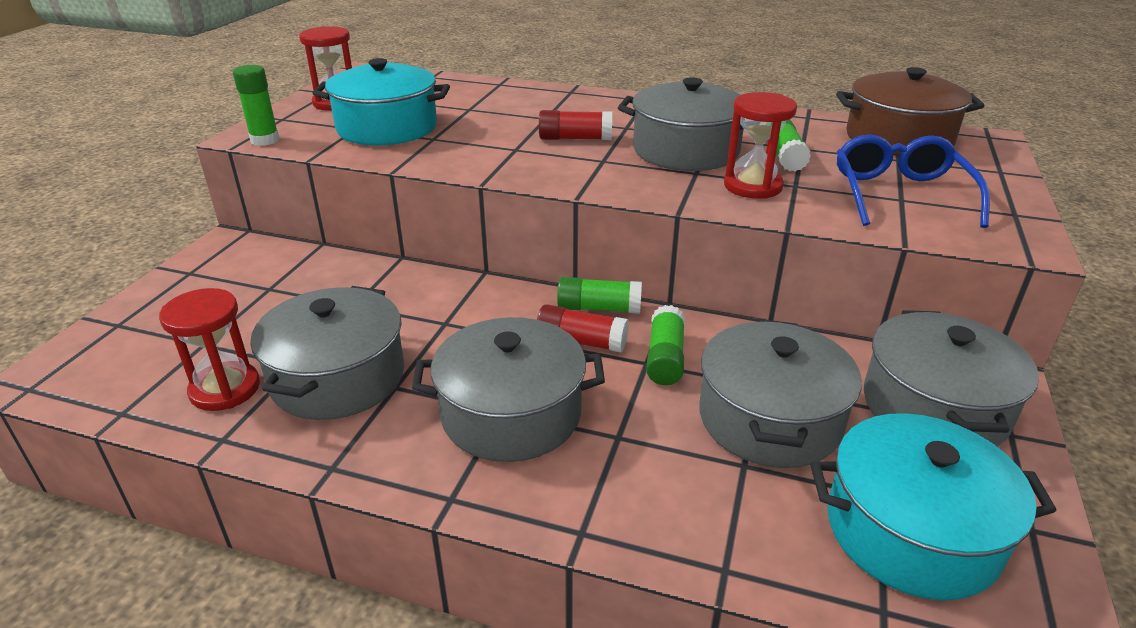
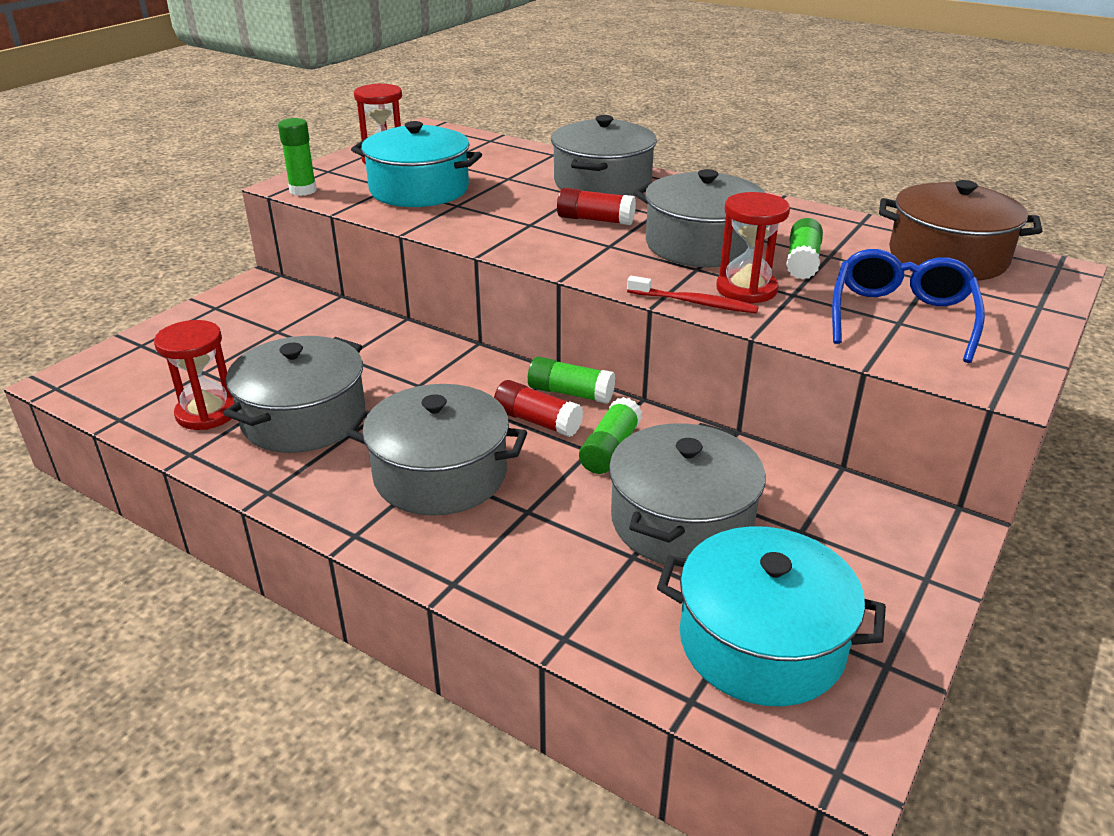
camera: 15 degrees right, 0 degrees up
grey pot [864,310,1039,446] -> grey pot moved to [551,115,657,196]
none -> red toothbrush [627,276,759,313]

